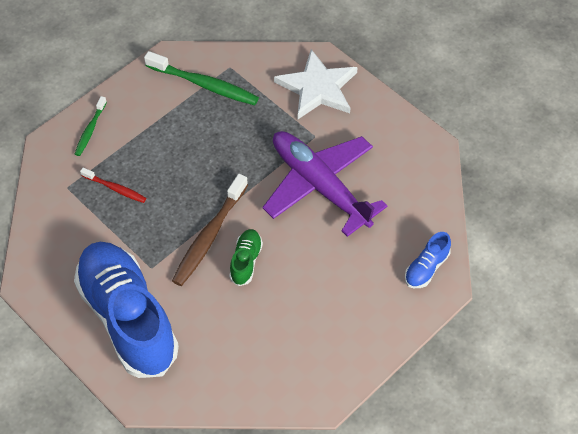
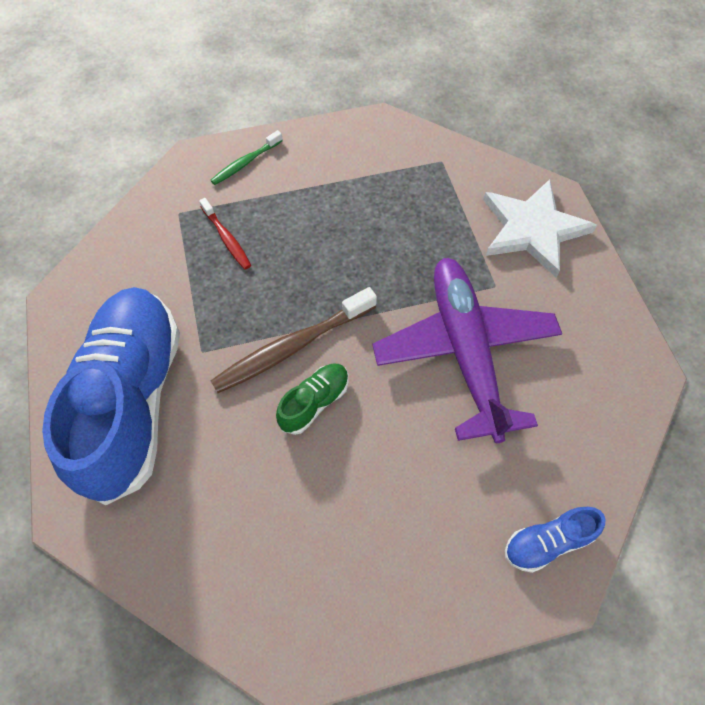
camera: 30 degrees right, 5 degrees up
green toothbrush [144,51,259,105] -> none

